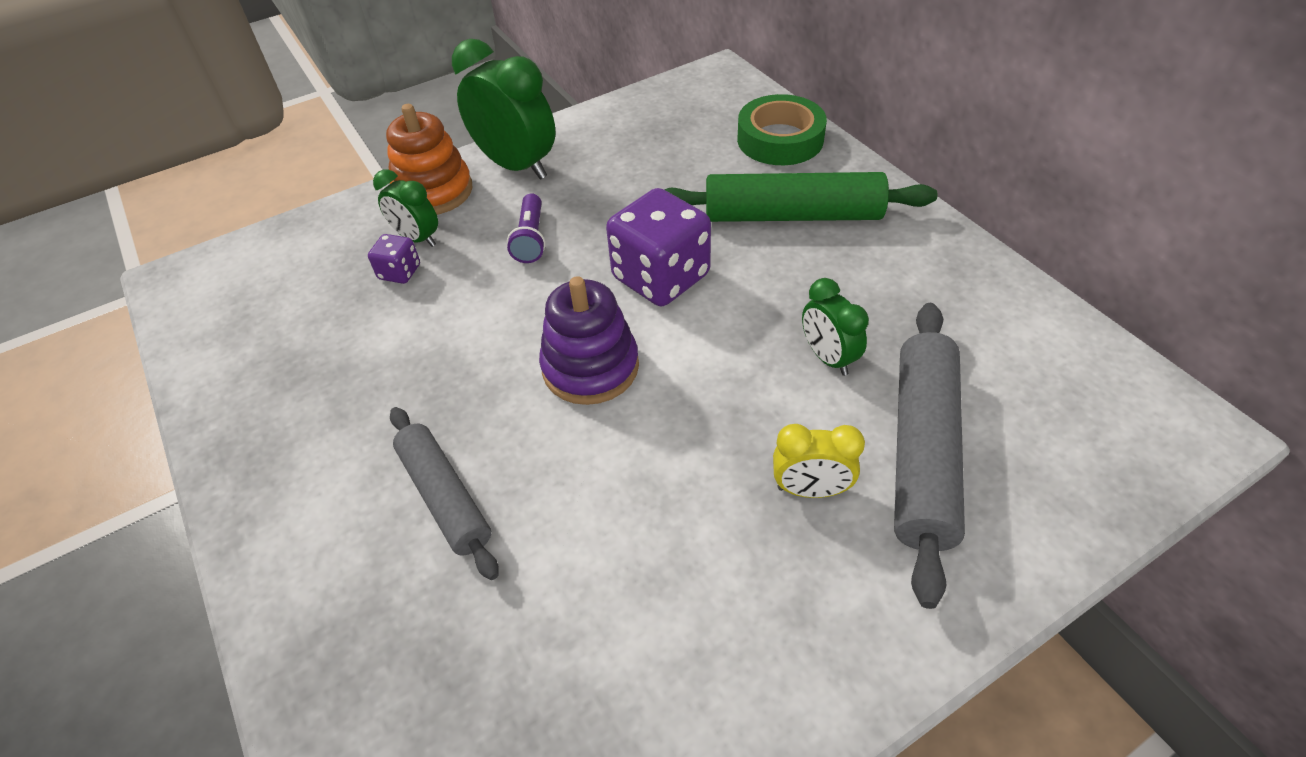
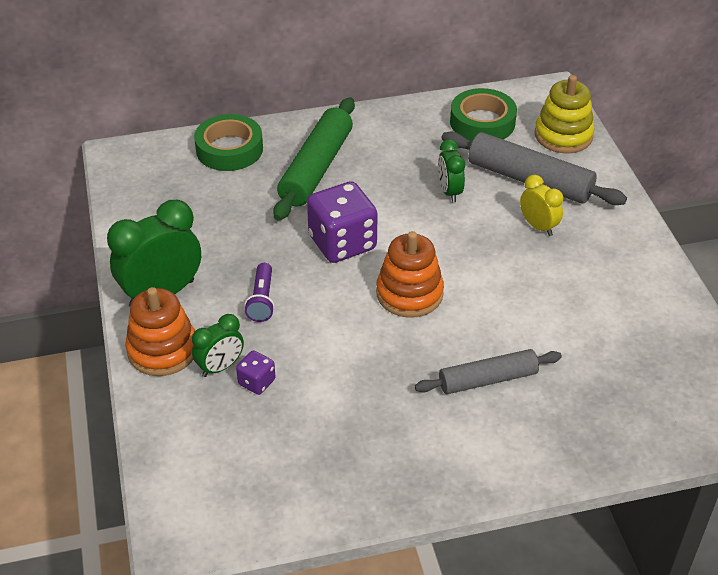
camera: 75 degrees left, 5 degrees down
purple flashlight [507,194,545,263] -> purple flashlight turned 75 degrees clockwise [244,263,275,322]
purple stacking toy [539,276,639,405] -> orange stacking toy [376,231,444,318]
yellow clock [773,424,865,498] -> yellow clock turned 60 degrees counterclockwise [520,175,563,236]
green clock [802,278,869,376] -> green clock turned 90 degrees clockwise [438,139,465,202]
none -> green tape [450,88,517,141]
none -> yellow stacking toy [535,75,595,154]

